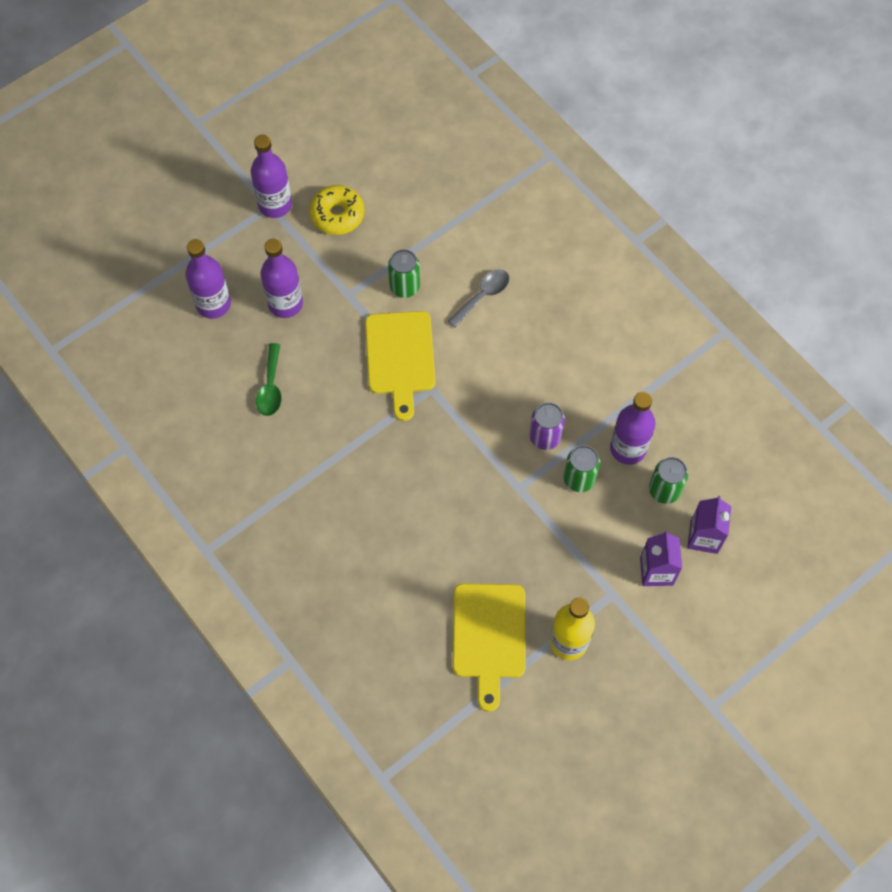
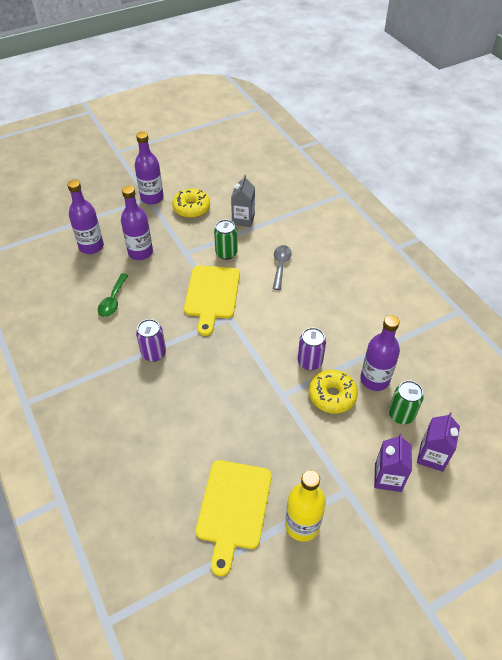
camera: 10 degrees right, 15 degrees down
grey spoon [448,269,509,328] -> grey spoon turned 45 degrees counterclockwise [273,245,292,290]
green can [564,445,600,492] -> yellow donut [309,370,358,414]
none -> purple can [136,319,166,362]
none -> grey carton [231,174,255,227]

